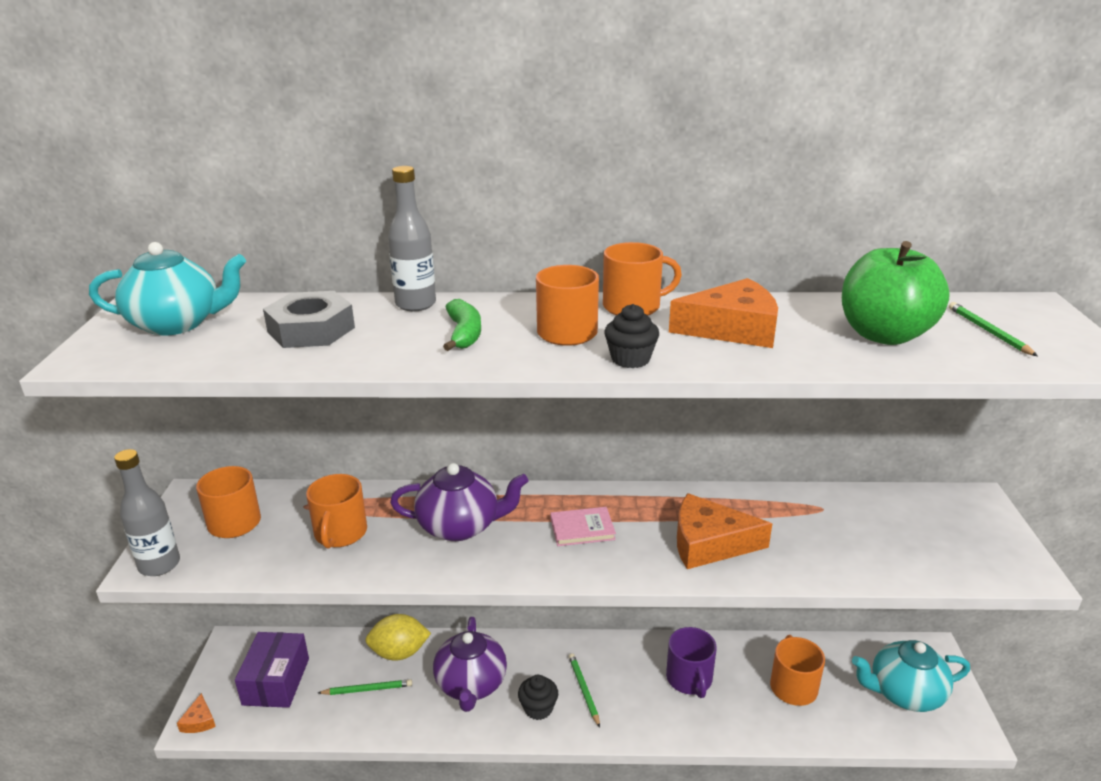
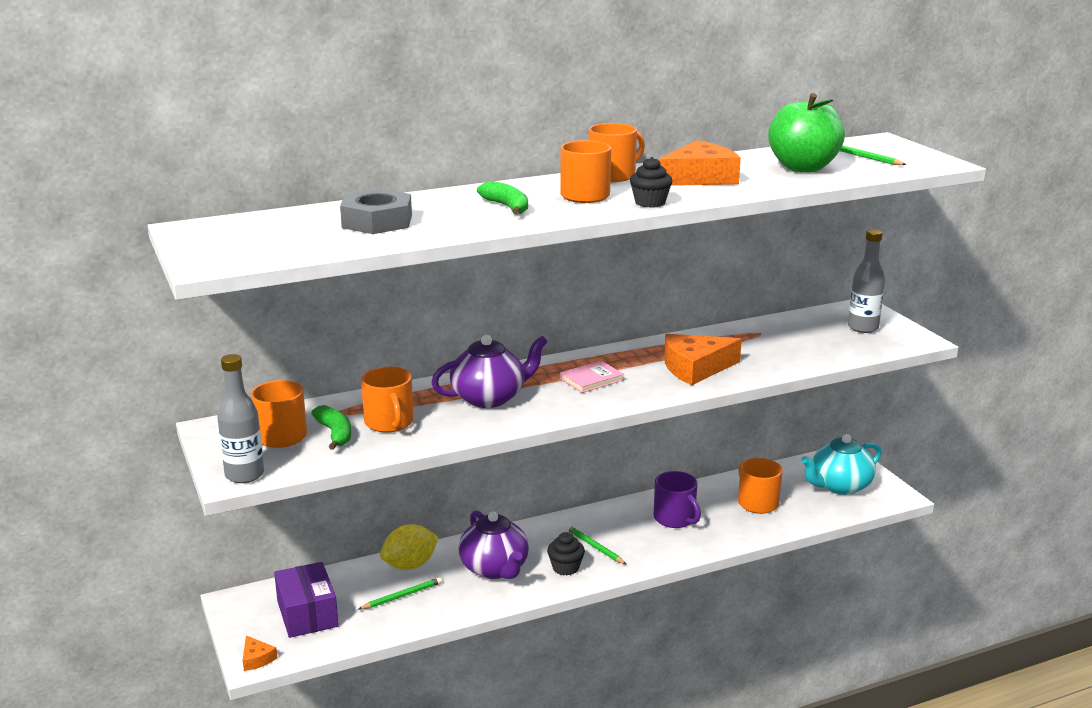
camera: 25 degrees left, 5 degrees down
turquoise teapot [89,242,246,336] -> none
grey bottle [388,166,436,311] -> grey bottle moved to [848,229,885,333]
none -> green banana [311,405,351,450]

